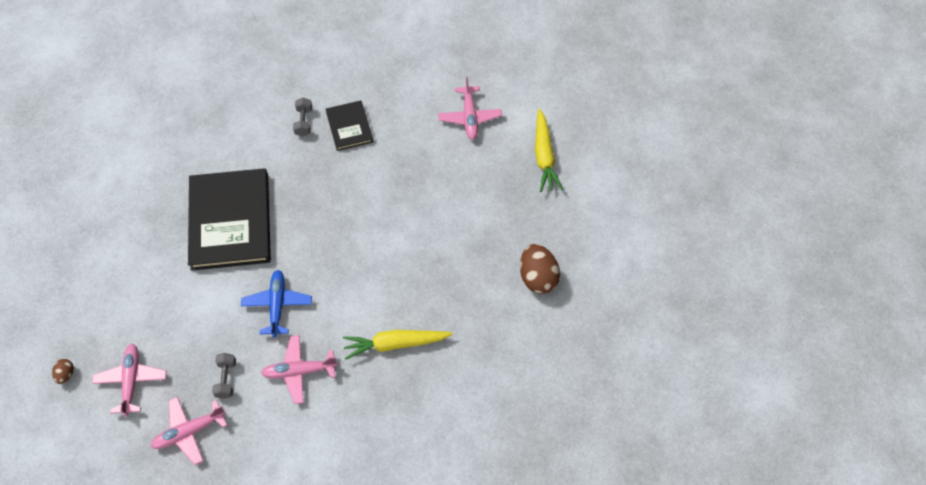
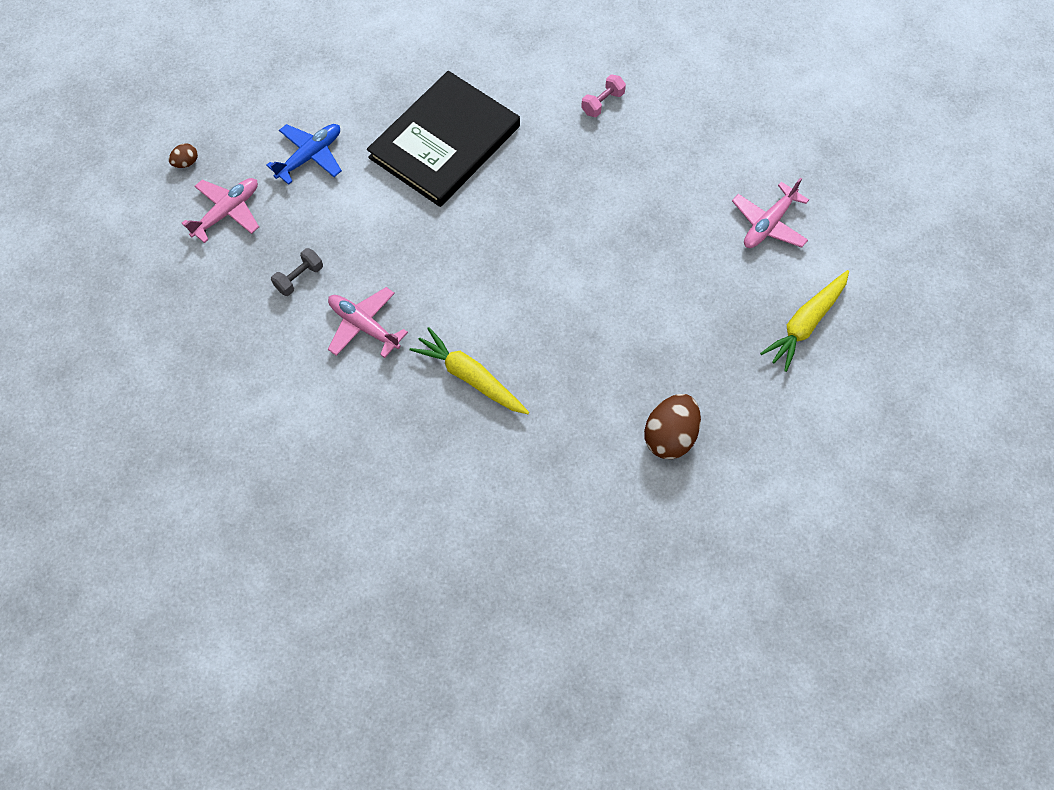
camera: 45 degrees right, 5 degrees up
pink plane [150,397,227,465] -> none
blue plane [241,270,312,337] -> blue plane moved to [266,124,342,185]
grey dumbbell [293,98,312,137] -> pink dumbbell [581,74,626,117]
black book [326,100,373,151] -> none

